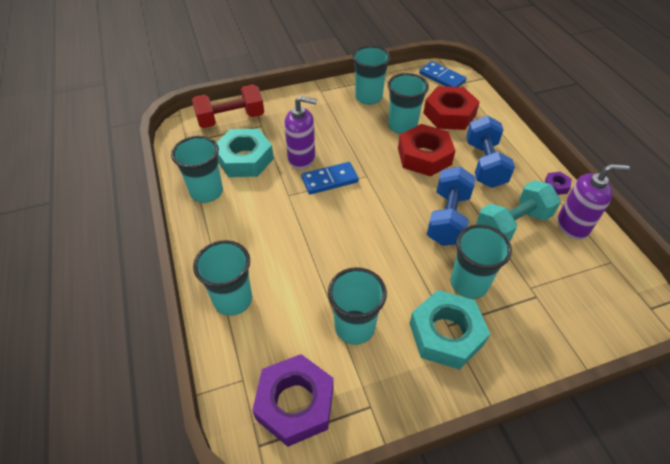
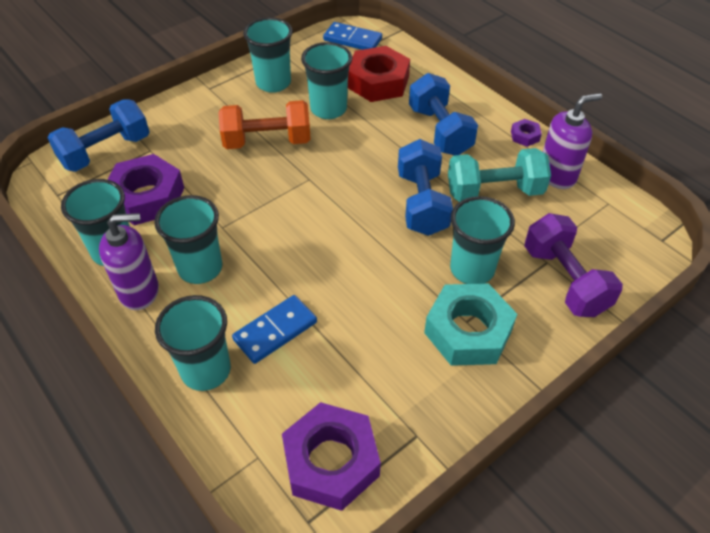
camera: 20 degrees left, 0 degrees up
red dumbbell [192,84,264,128] -> blue dumbbell [48,99,150,172]
turquoise nut [217,129,274,177] -> purple nut [108,154,184,225]
purple soap dispenser [284,96,317,169] -> purple soap dispenser moved to [99,213,159,310]
blue domino [301,162,359,195] -> blue domino moved to [232,295,317,364]
turquoise cup [328,267,387,345] -> turquoise cup moved to [154,195,222,284]
red nut [398,124,455,177] -> none
turquoise dumbbell [476,180,561,241] -> turquoise dumbbell turned 45 degrees clockwise [448,148,551,202]
none -> orange dumbbell [218,100,311,149]
none -> purple dumbbell [524,213,623,317]

